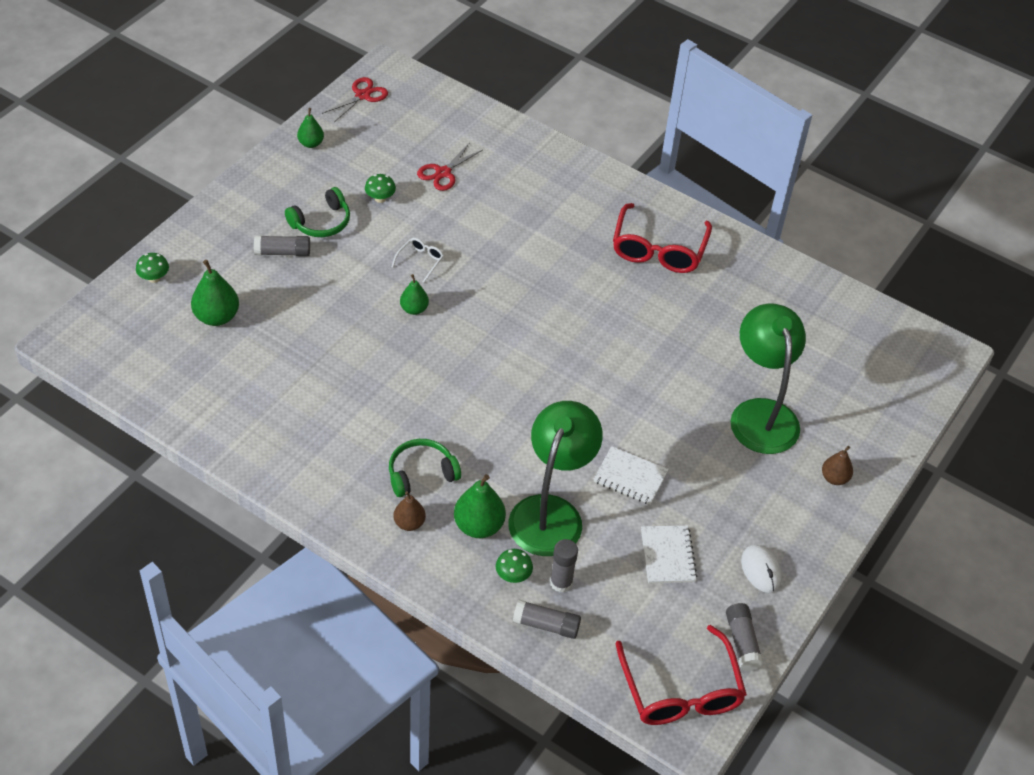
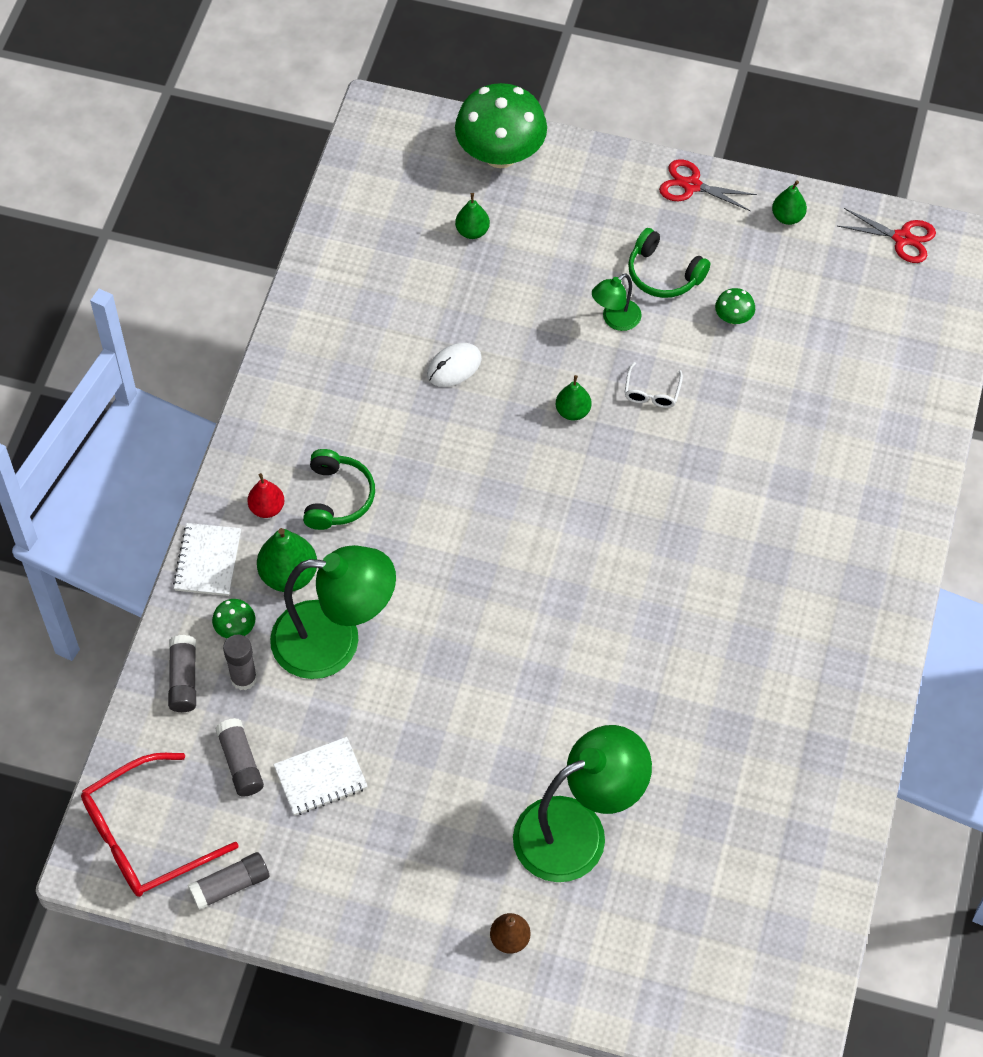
camera: 75 degrees right, 10 degrees up
green mushroom [136,253,169,283] -> green mushroom [455,83,547,168], size x2.38
green pear [191,260,239,326] -> green pear [455,193,490,239], size x0.62
grey glue stick [254,235,310,256] -> grey glue stick moved to [215,718,264,797]
green headphones [389,439,461,497] -> green headphones turned 45 degrees clockwise [303,449,375,530]
white glasses [392,238,444,283] -> white glasses turned 90 degrees clockwise [625,362,683,408]
brown pear [393,491,426,531] -> red pear [247,473,284,518]
red scissors [417,144,483,191] -> red scissors moved to [659,159,757,211]
white notebook [593,446,669,505] -> white notebook moved to [173,523,241,596]
red glasses [613,203,712,273] -> none
white mouse [741,545,782,593] -> white mouse moved to [427,343,482,387]
none -> green lamp [592,273,642,331]

